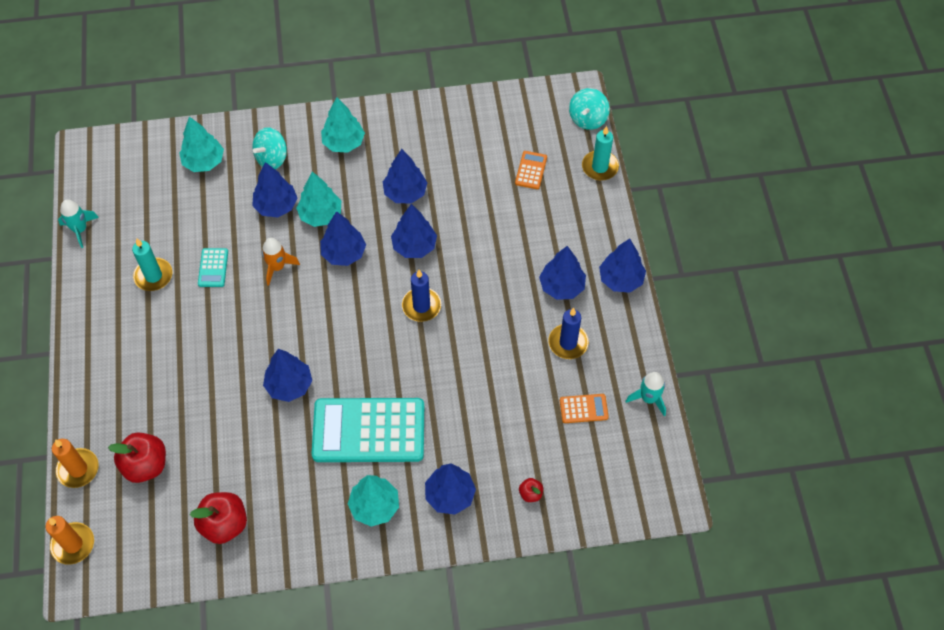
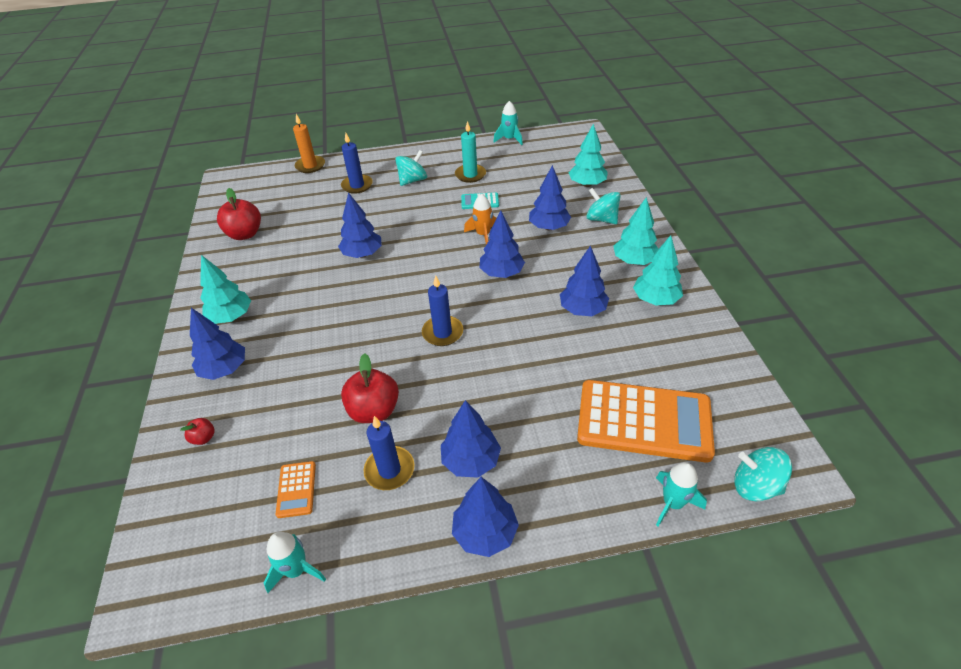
camera: 90 degrees right, 15 degrees down
orange candle [46,516,94,565] -> none
red apple [108,432,166,483] -> red apple moved to [341,353,399,423]
turquoise tree [296,171,341,227] -> turquoise tree moved to [633,235,683,306]
turquoise calculator [312,398,424,462] -> none
blue tree [391,204,437,258] -> none
orange calculator [515,151,547,189] -> orange calculator [577,380,715,463], size x2.36
turquoise candle [582,126,619,181] -> turquoise rocket [656,462,707,527]
none -> blue candle [341,133,373,194]
none -> turquoise spinning top [395,150,427,186]

